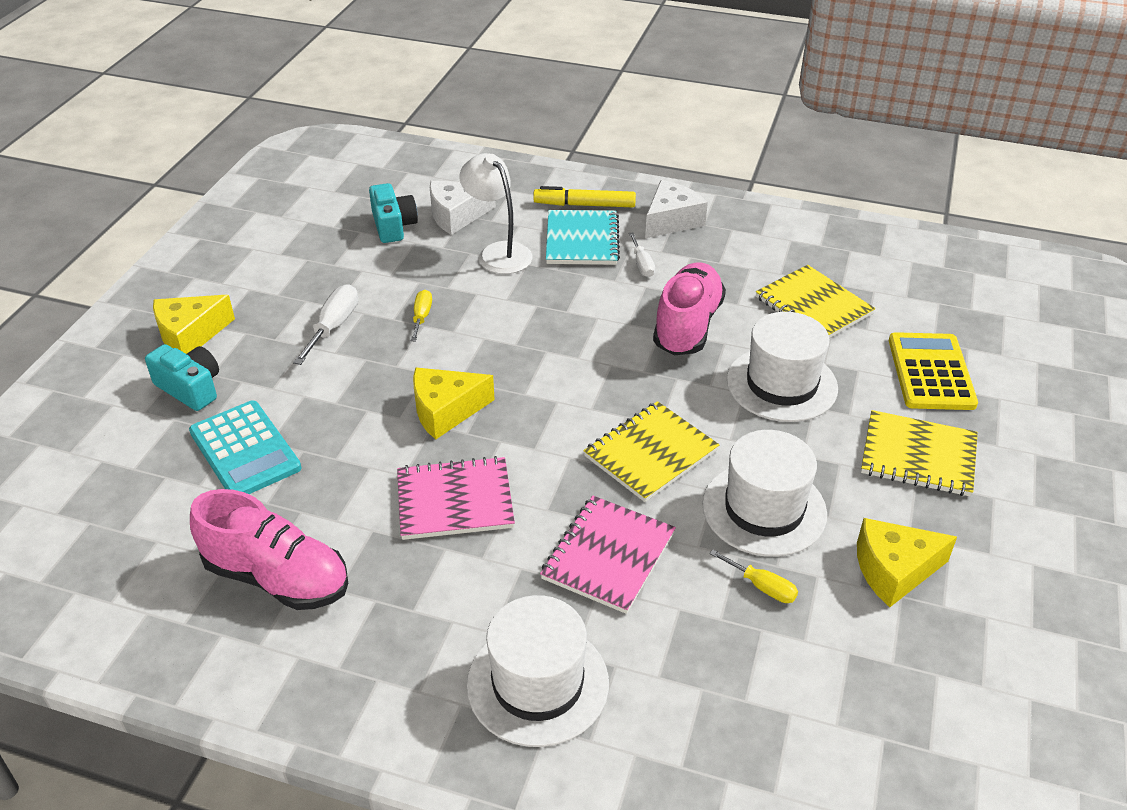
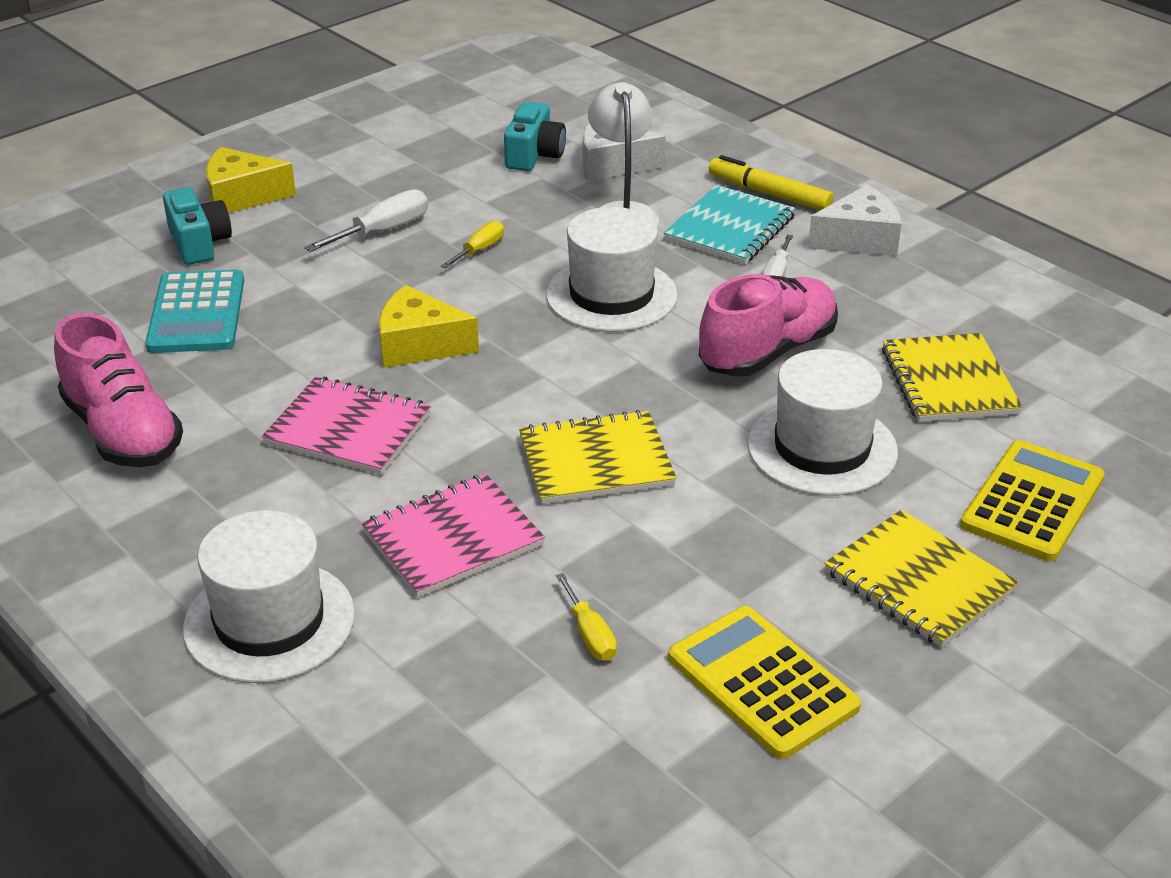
camera: 30 degrees right, 5 degrees down
white hat [702,430,827,557] -> white hat moved to [546,207,678,332]
yellow cheese [857,518,957,607] -> yellow calculator [668,606,861,759]

